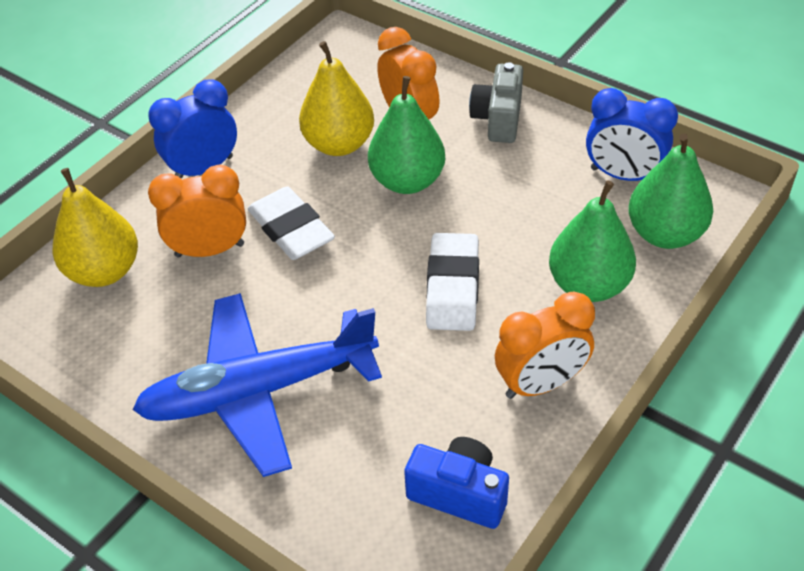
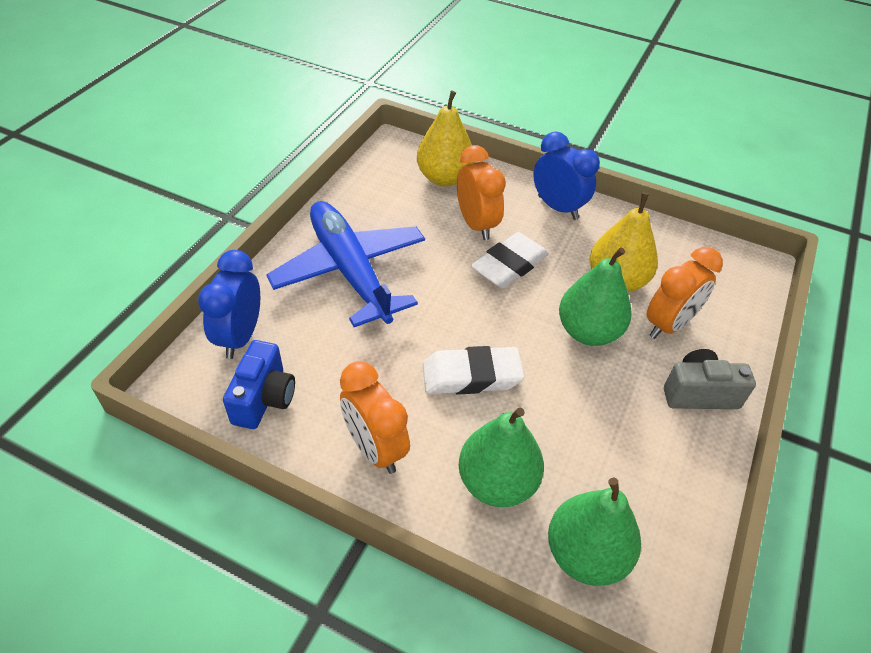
camera: 75 degrees right, 0 degrees up
blue clock [586,88,678,181] -> blue clock moved to [198,250,260,359]

